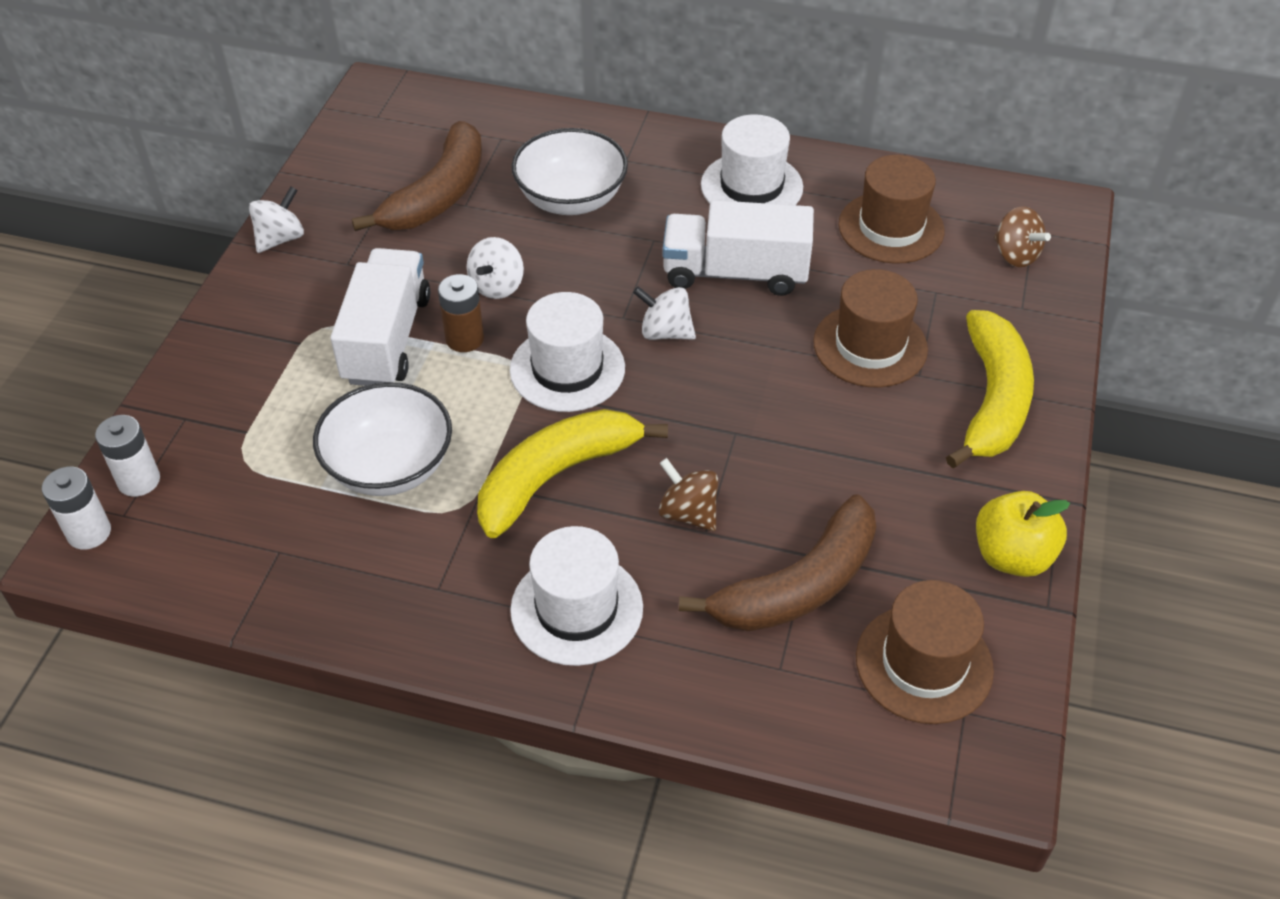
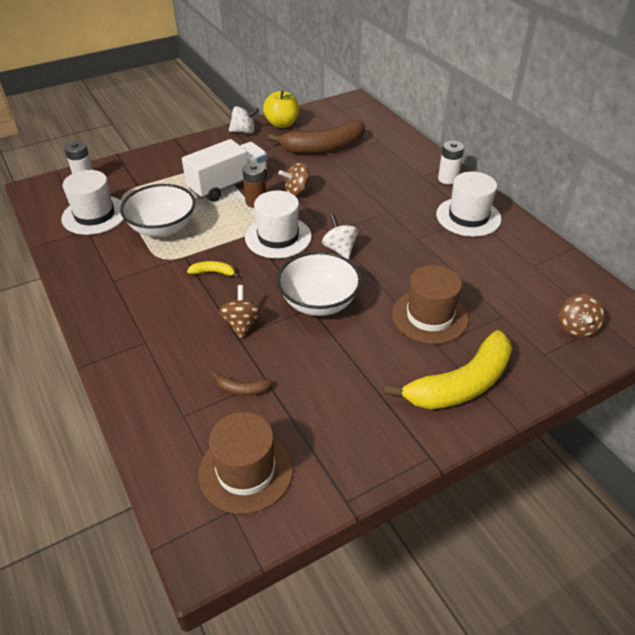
camera: 45 degrees right, 5 degrees down
white battery [42,467,111,550] -> white battery moved to [438,141,464,185]
white spinning top [467,237,524,299] -> brown spinning top [279,163,313,196]
yellow banana [477,409,668,538] -> yellow banana [187,261,239,278], size x0.41
white hat [510,526,643,666] -> white hat moved to [61,170,124,235]
white bowl [512,128,628,215] -> white bowl moved to [277,252,361,316]
white truck [662,200,814,296] -> none
brown banana [679,495,876,631] -> brown banana [212,372,273,395], size x0.41
brown hat [838,155,945,264] -> none
yellow apple [976,491,1070,577] -> yellow apple moved to [263,90,299,128]

